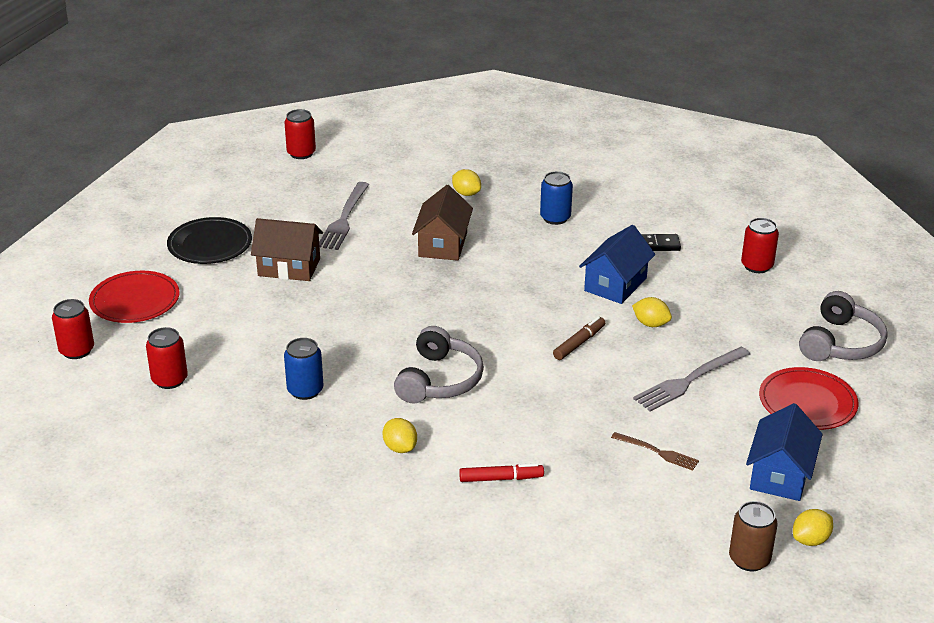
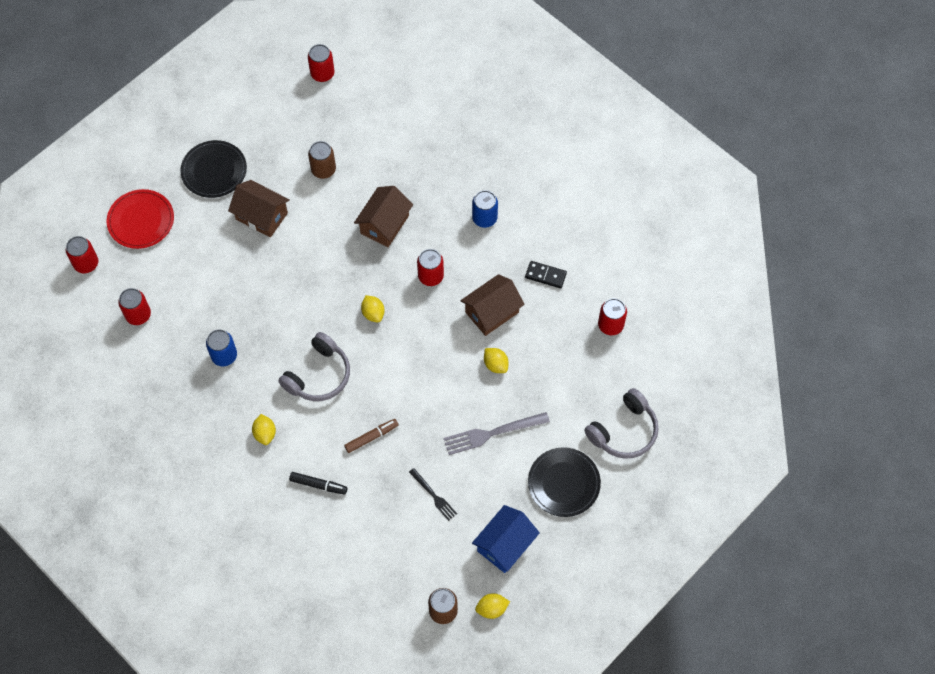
camera: 20 degrees right, 30 degrees up
grey fork [319,182,370,250] -> brown can [308,141,336,179]
yellow lemon [452,169,481,196] -> yellow lemon moved to [361,295,385,322]
red marker [459,463,544,482] -> black marker [289,472,348,495]
brown marker [553,316,605,360] -> brown marker moved to [344,419,399,453]
blue house [579,225,655,304] -> brown house [461,274,525,336]
brown fork [611,432,699,471] -> black fork [409,468,457,521]
red plate [759,367,859,430] -> black plate [528,447,601,517]
none -> red can [417,249,444,286]

